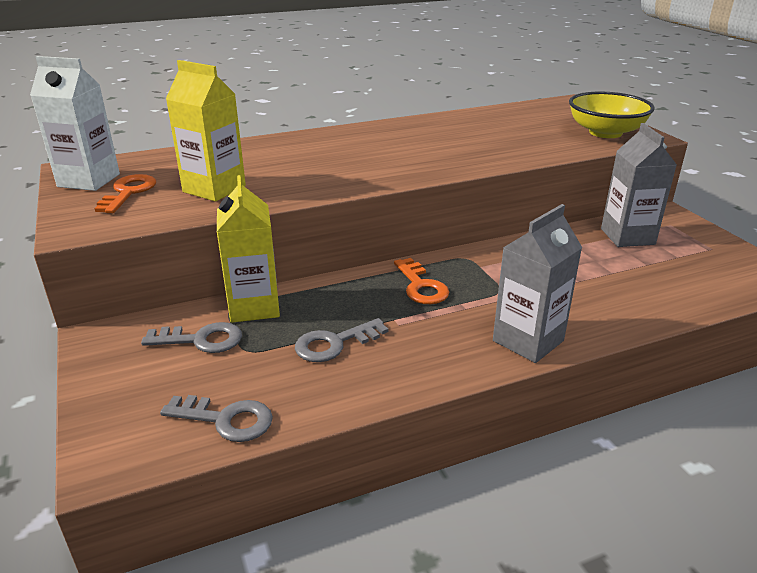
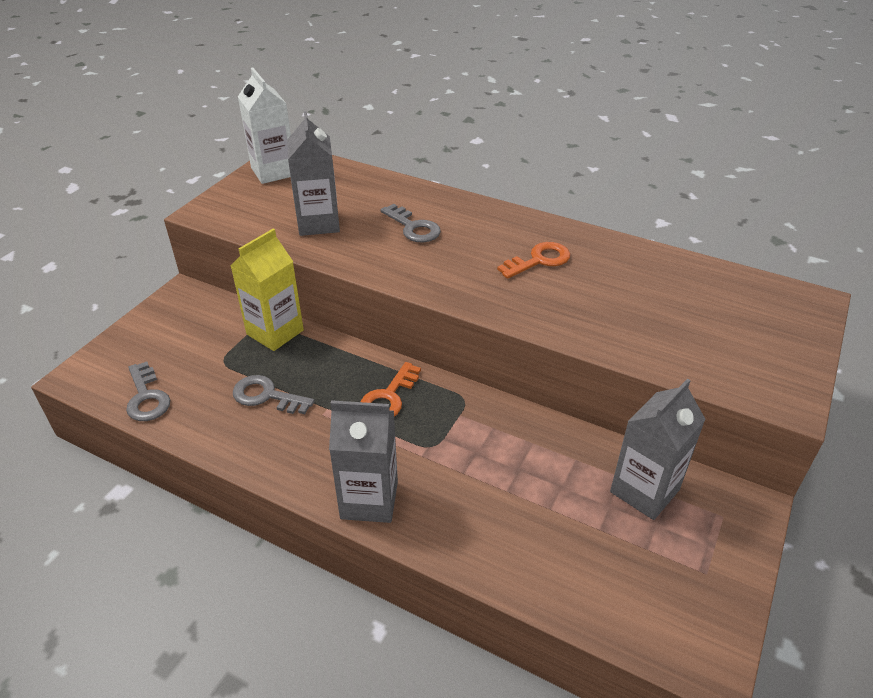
camera: 50 degrees right, 10 degrees up
orange key [95,174,156,213] -> orange key moved to [497,242,570,279]
grey key [141,322,242,353] -> grey key moved to [380,204,441,242]
yellow carton [166,60,246,202] -> grey carton [287,111,340,236]
yellow bowl [569,92,655,138] -> none

